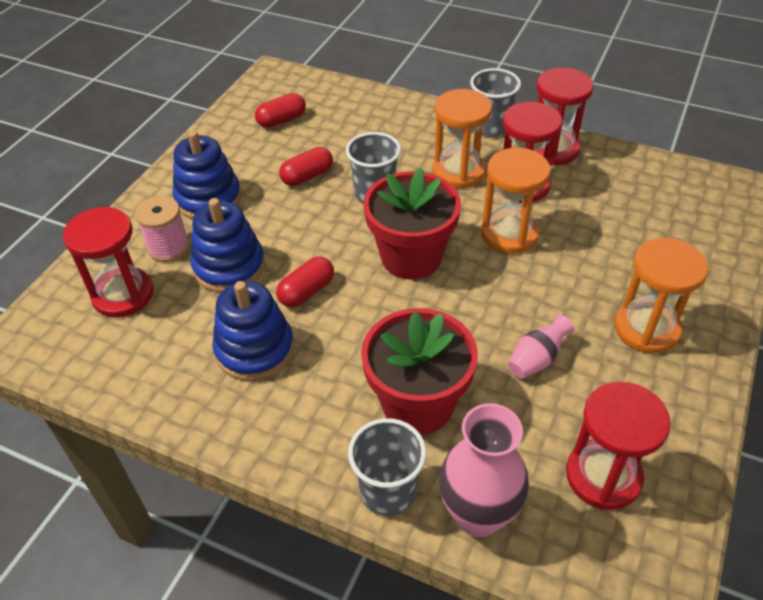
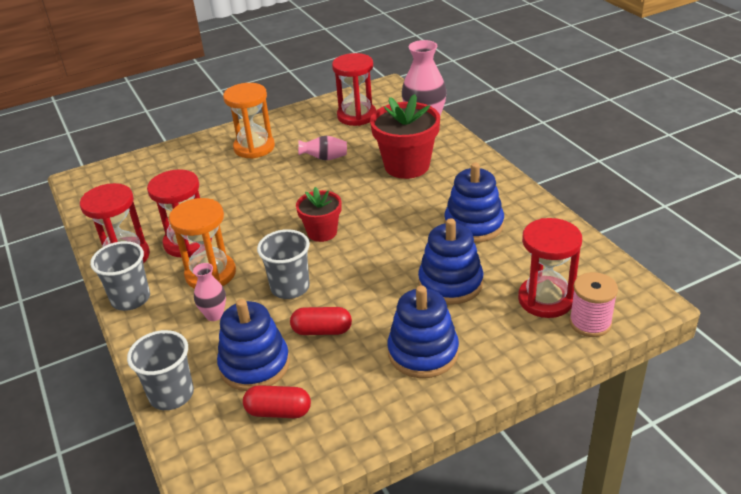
camera: 140 degrees left, 10 degrees down
pink spool [135,196,190,262] -> pink spool moved to [569,272,618,337]
red capsule [276,256,334,307] -> none
grey cup [348,418,426,516] -> grey cup moved to [127,330,194,410]
red flower pot [363,168,461,279] -> red flower pot [296,187,342,242], size x0.60
orange hourglass [481,148,551,254] -> none
none -> pink vase [193,263,226,321]
none -> blue stacking toy [217,299,290,391]

